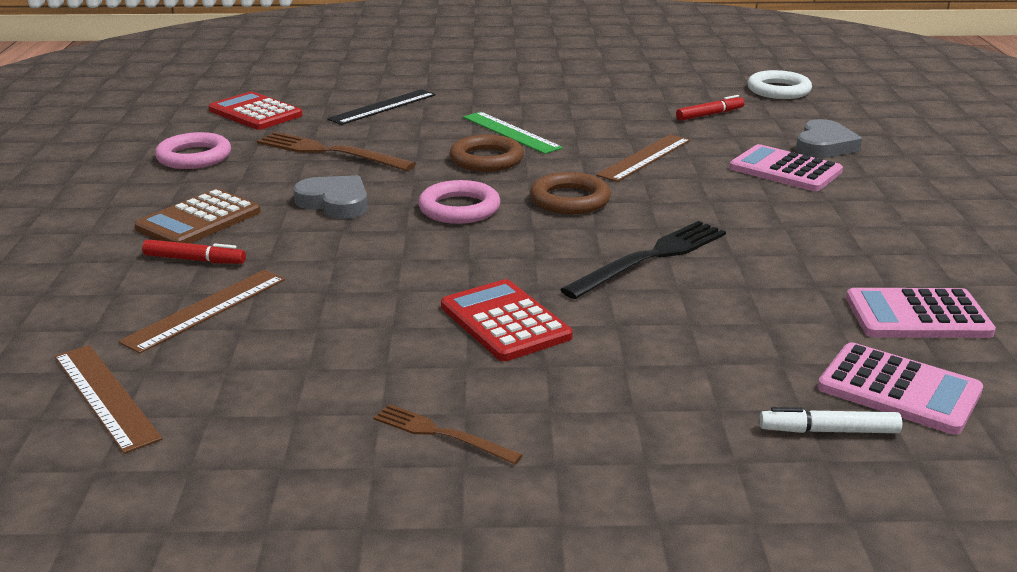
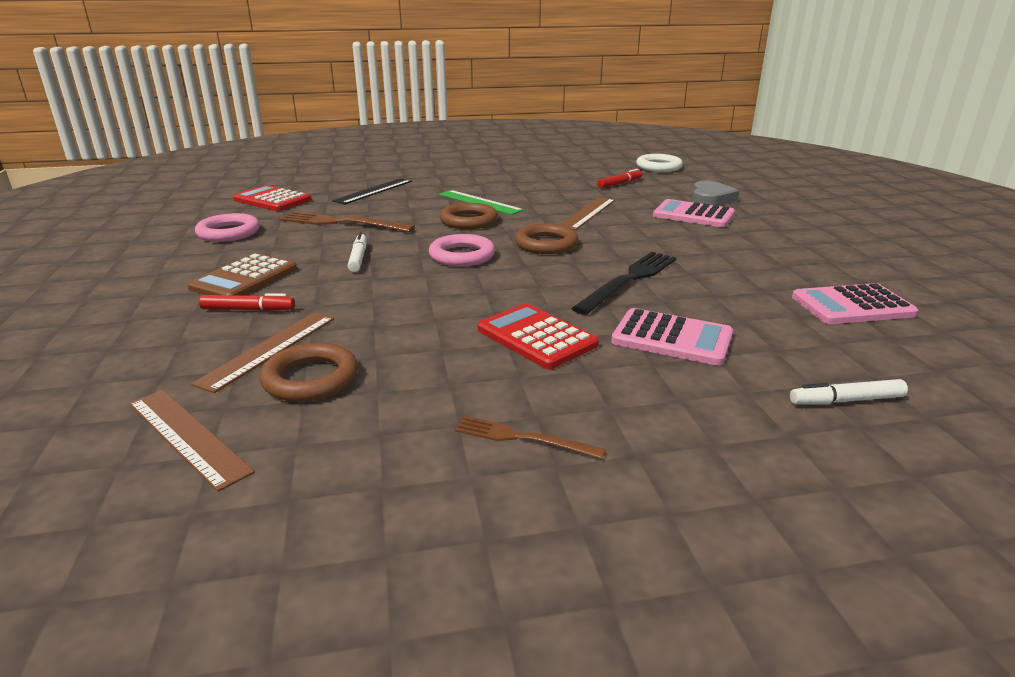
camera: 10 degrees left, 0 degrees up
grey heart [293,175,368,219] -> white marker [348,232,367,272]
pink calculator [817,342,983,435] -> pink calculator moved to [611,308,733,366]
none -> brown ring [259,343,358,402]

